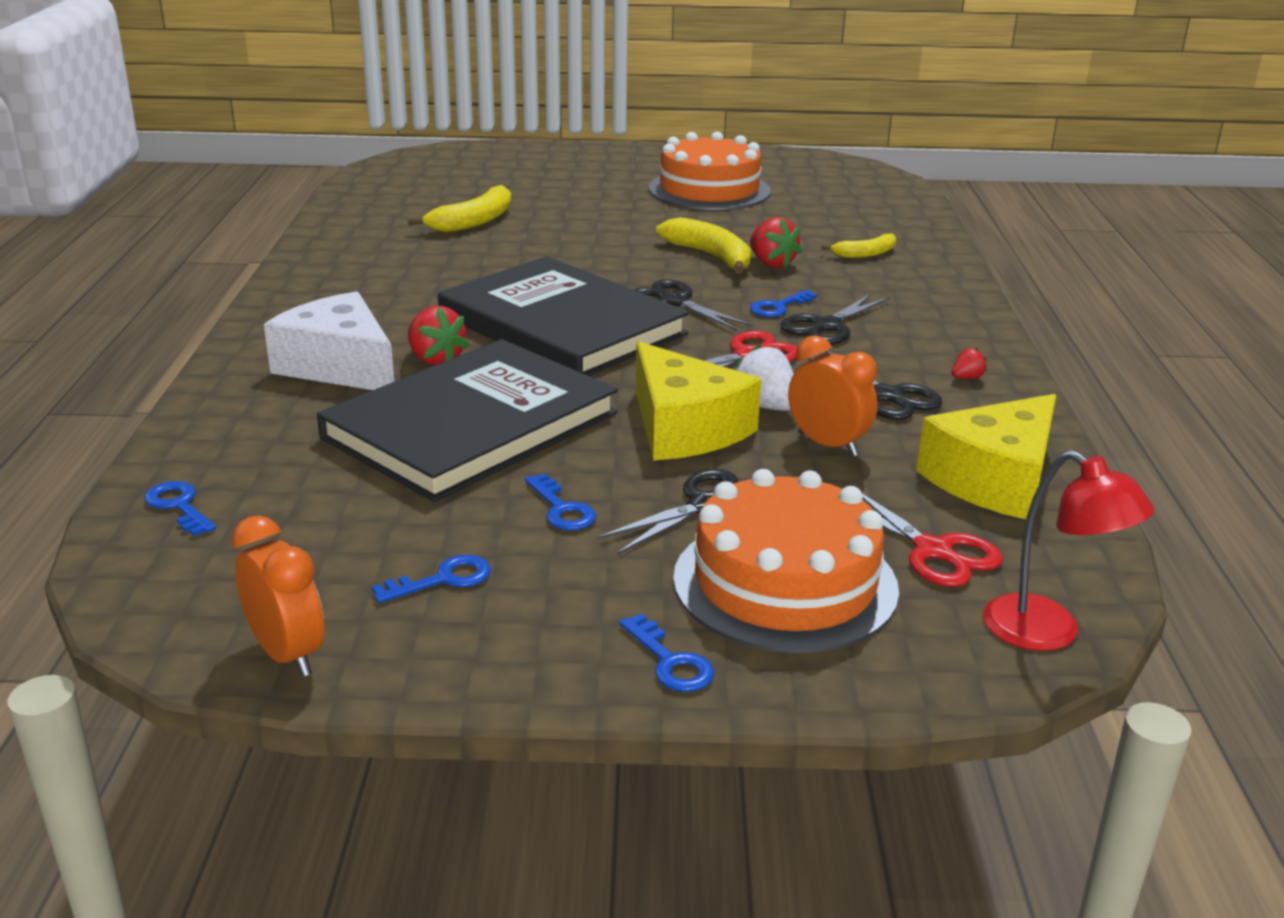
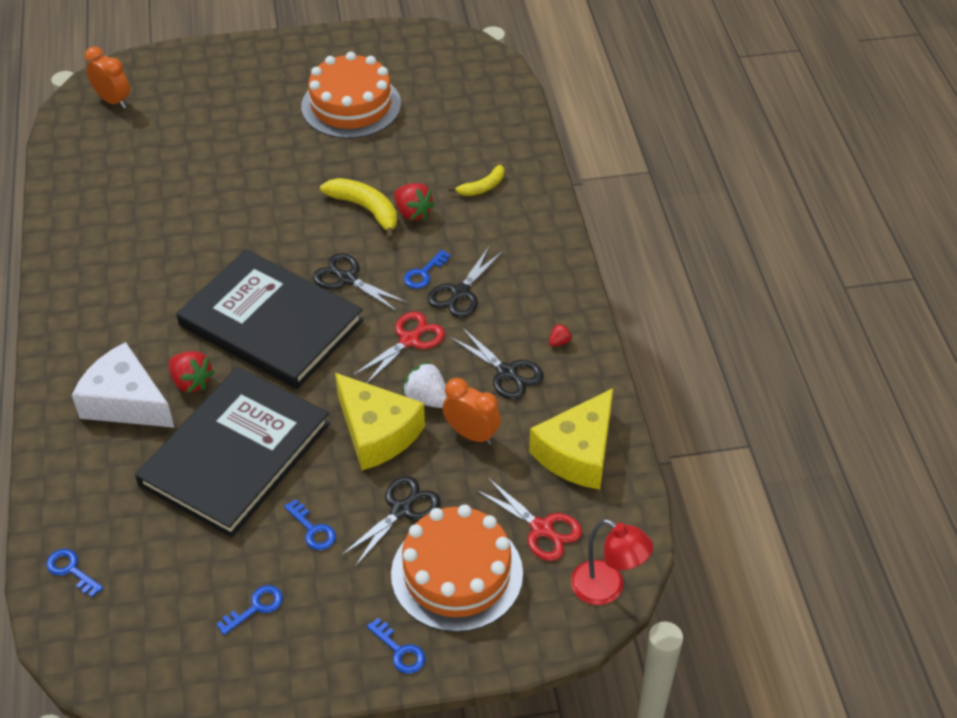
camera: 10 degrees left, 20 degrees up
orange clock [232,515,325,677] -> orange clock moved to [85,46,130,109]
yellow banana [408,185,511,233] -> none

